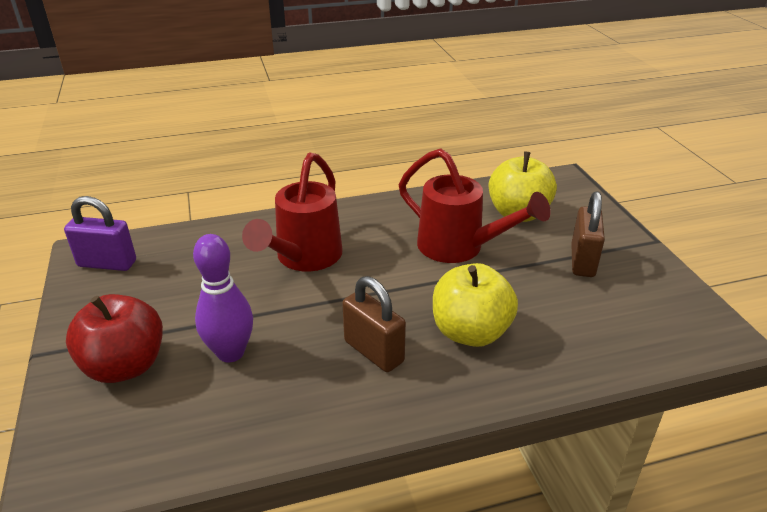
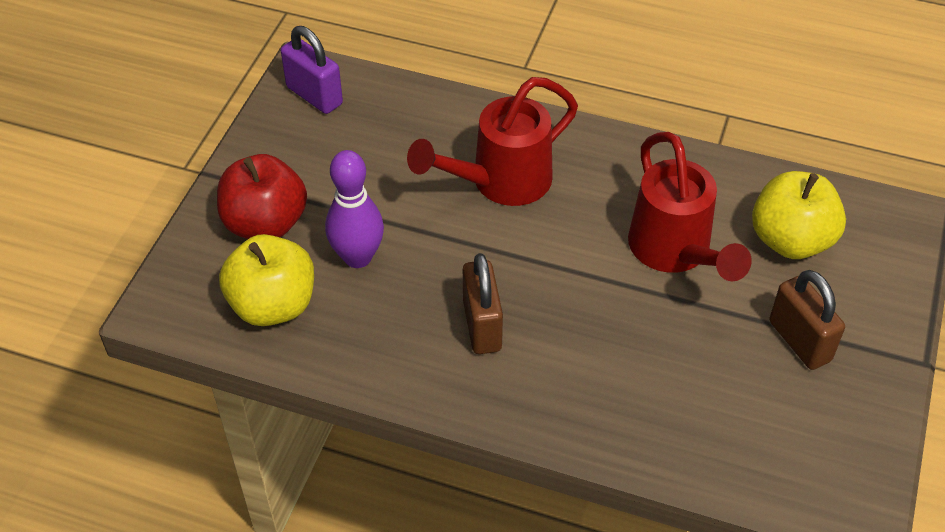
camera: 35 degrees right, 15 degrees up
yellow apple [433,263,518,347] -> yellow apple moved to [219,234,314,326]
brown padlock [571,191,605,277] -> brown padlock turned 75 degrees counterclockwise [769,270,845,370]

